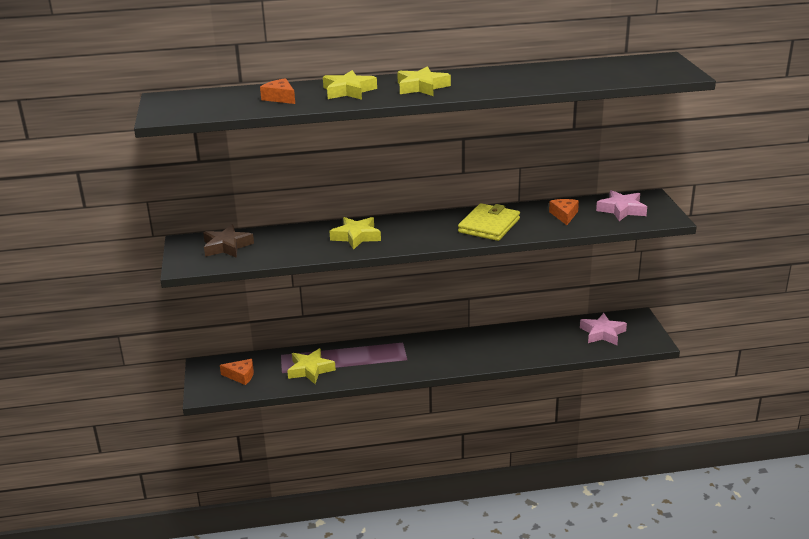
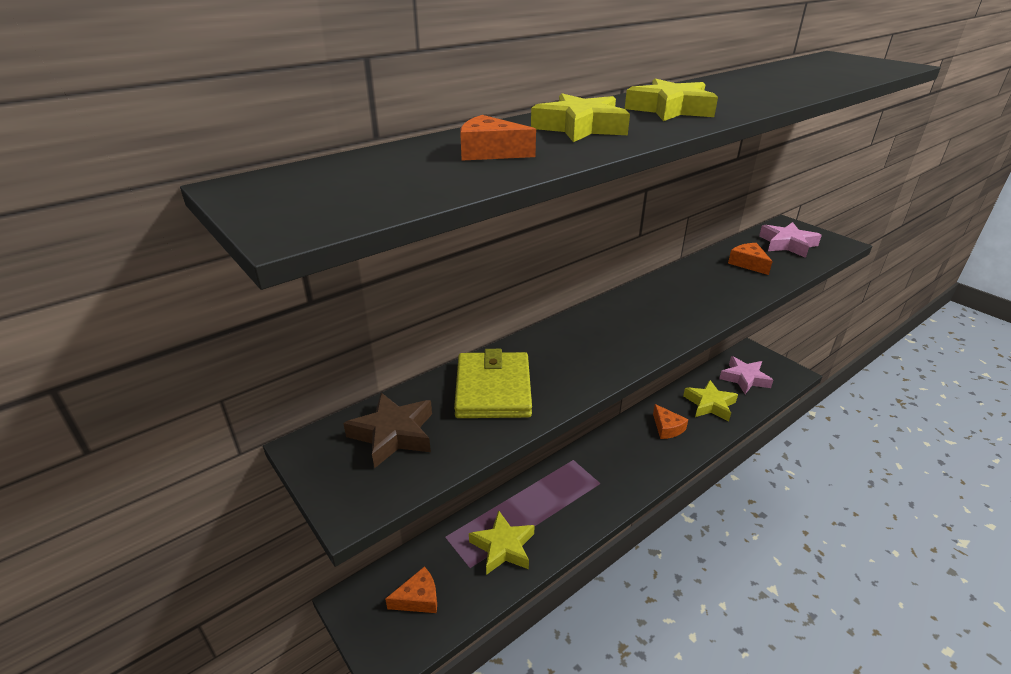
camera: 30 degrees left, 5 degrees up
yellow star [329,217,381,250] -> yellow star moved to [683,380,738,421]
yellow wallet [458,203,520,241] -> yellow wallet moved to [454,349,532,418]
none -> orange cheese [653,404,688,439]

